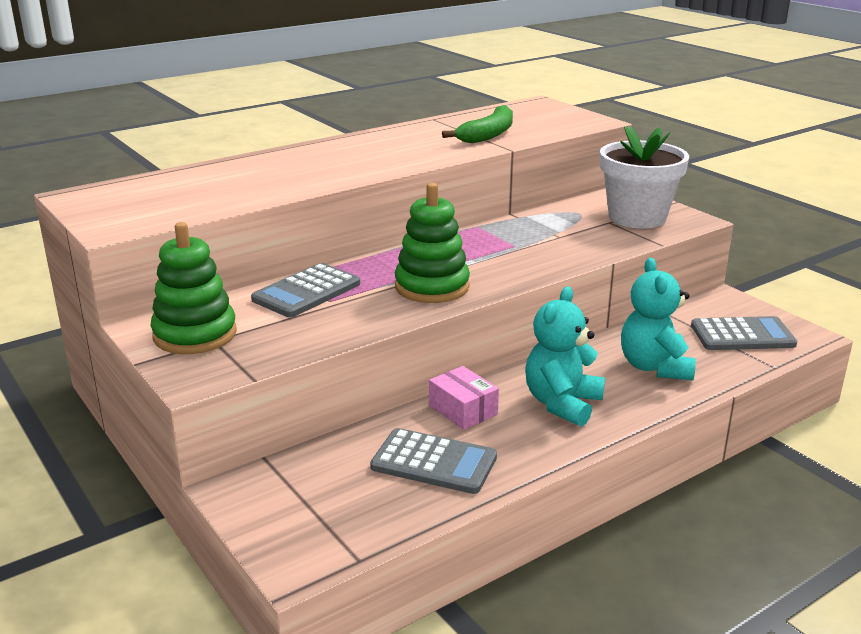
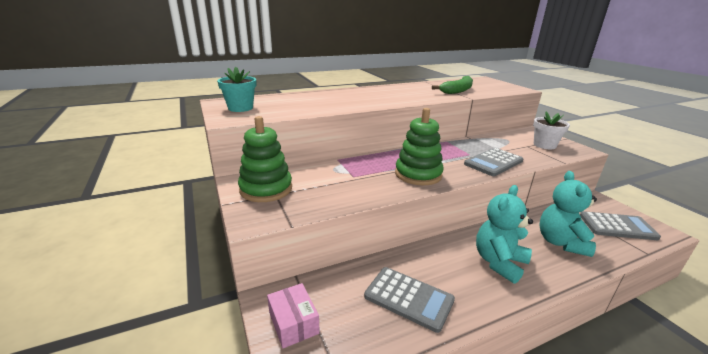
camera: 10 degrees right, 0 degrees up
grey calculator [251,263,360,318] -> grey calculator moved to [464,148,523,176]
pink box [429,366,499,430] -> pink box moved to [267,283,320,348]
white flower pot [600,126,689,229] -> white flower pot [533,112,570,149], size x0.61
none -> turquoise flower pot [217,67,256,112]

